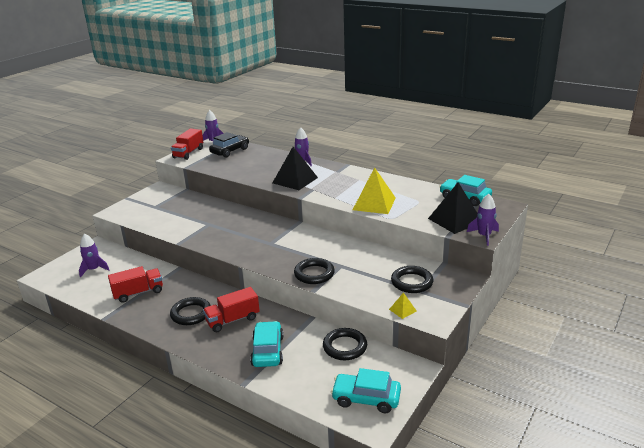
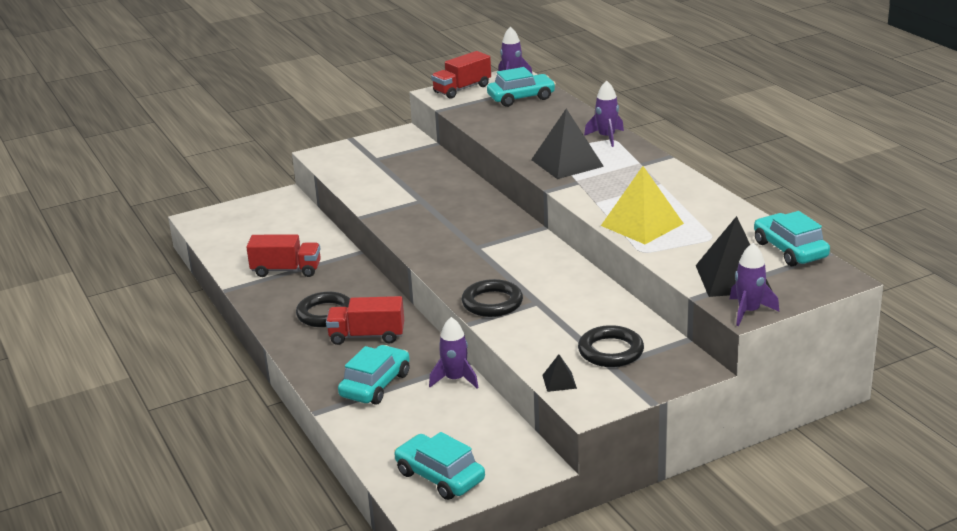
camera: 30 degrees right, 0 degrees up
purple rocket [79,233,109,278] -> purple rocket moved to [429,317,479,389]
black car [209,132,249,158] -> turquoise car [487,67,556,107]
black ring [323,328,367,360] -> none
yellow pyramid [389,292,417,319] -> black pyramid [542,354,577,392]

